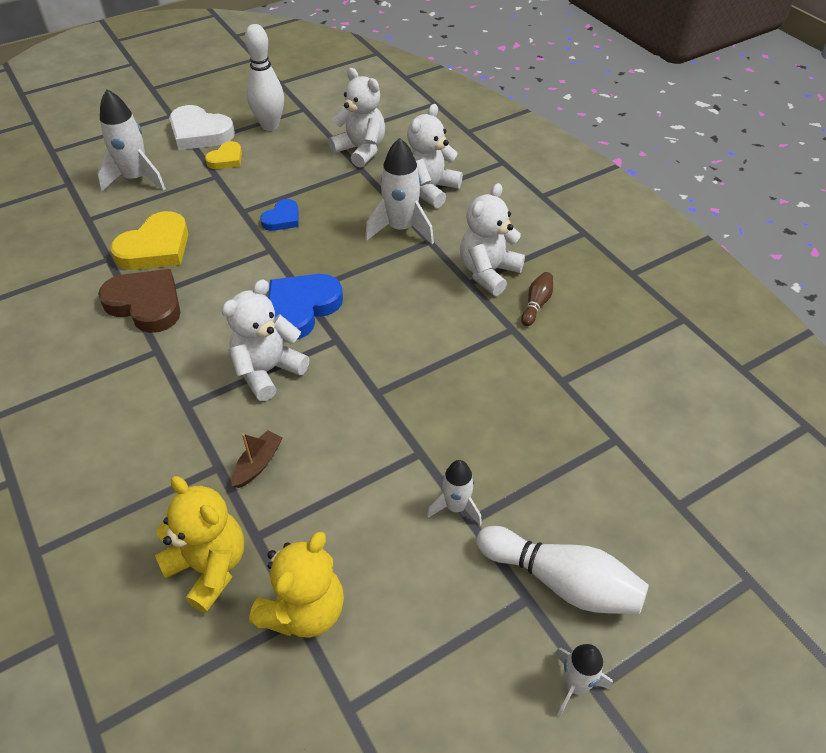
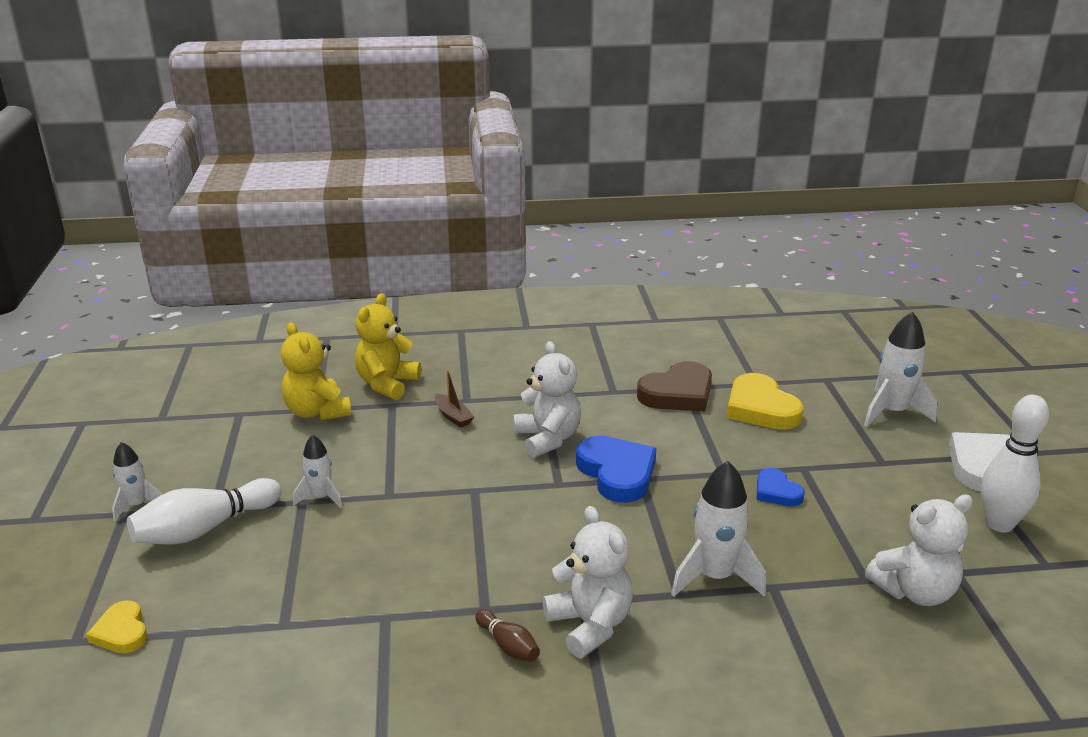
camera: 115 degrees right, 20 degrees down
yellow teddy bear [155,476,244,613] -> yellow teddy bear turned 135 degrees clockwise [355,293,421,400]
yellow heart [205,141,242,169] -> yellow heart moved to [86,600,147,653]
white teddy bear [407,104,463,208] -> none

